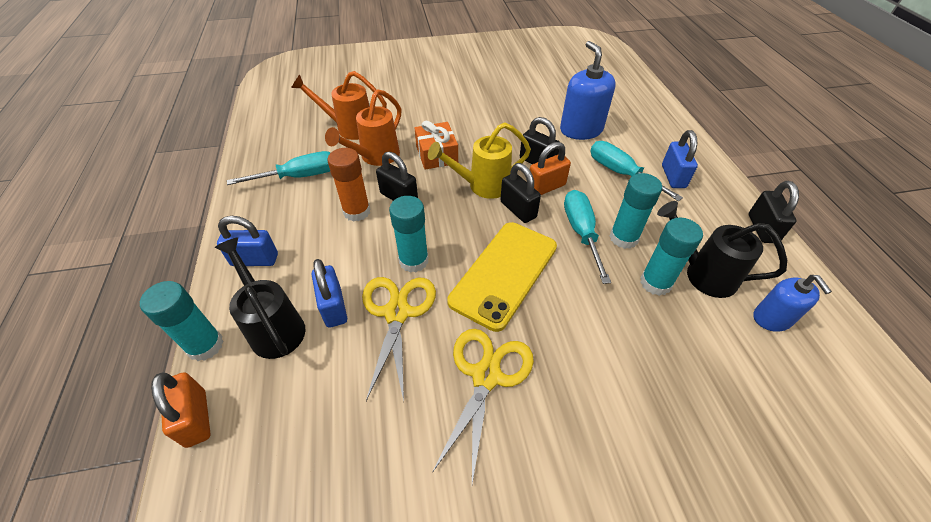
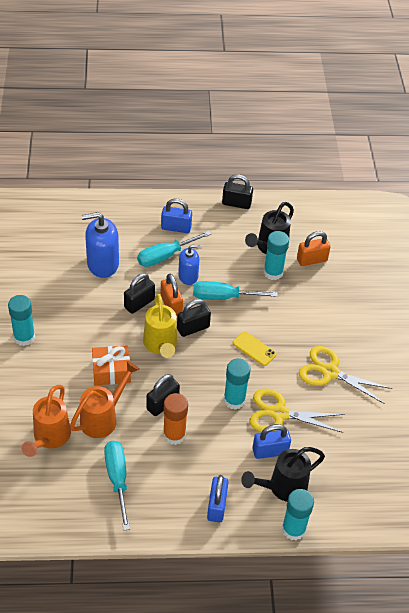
camera: 85 degrees left, 0 degrees up
orange padlock [151,372,211,448] -> orange padlock moved to [297,231,331,266]
orange watering can [325,89,401,166] -> orange watering can turned 90 degrees counterclockwise [70,361,140,438]
yellow phone [447,222,557,332] -> yellow phone [233,331,277,366], size x0.48
turquoise glue stick [609,173,662,249] -> turquoise glue stick moved to [8,295,35,346]
blue soap dispenser [753,275,832,332] -> blue soap dispenser moved to [178,245,202,285]

